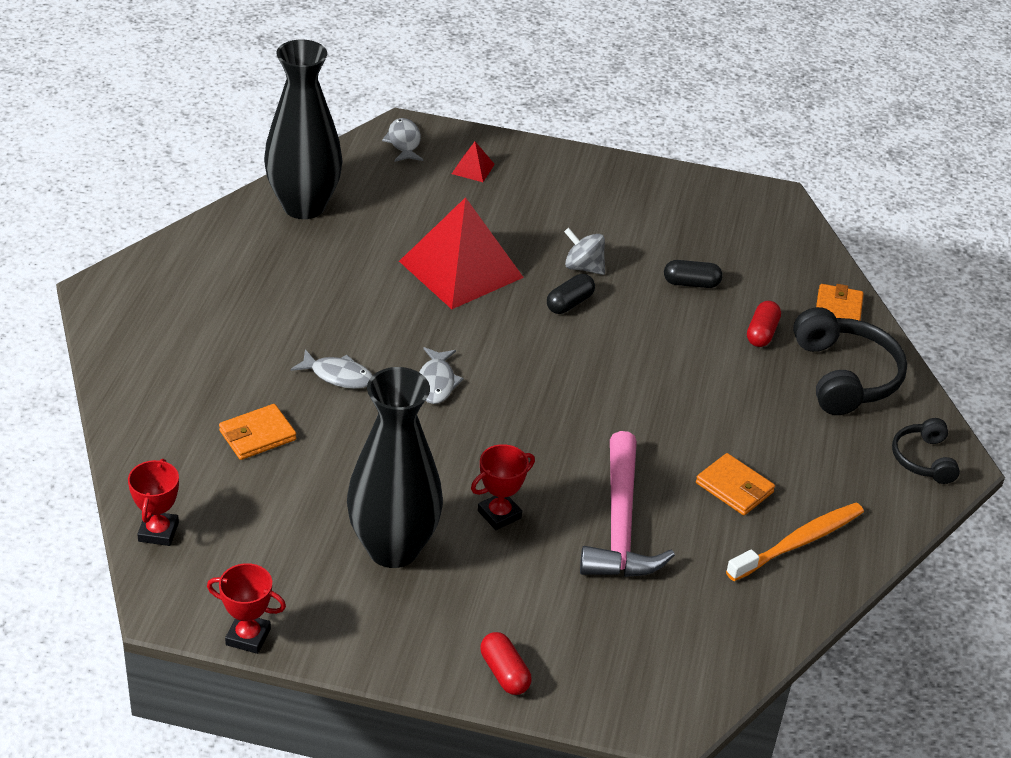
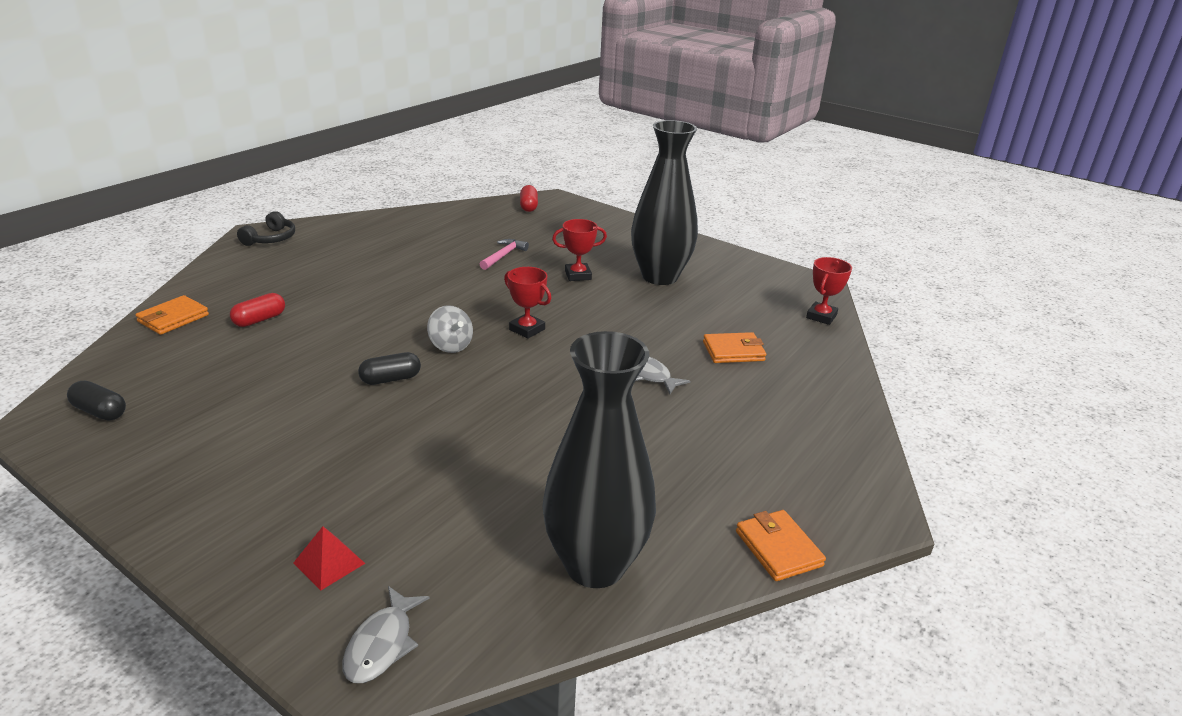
camera: 155 degrees left, 10 degrees down
red trophy [207,563,286,654] -> red trophy moved to [504,267,551,339]
red pyramid [399,197,524,309] -> none
grey fish [419,347,463,404] -> none
red capsule [480,632,532,695] -> red capsule moved to [520,185,538,212]
grey spinning top [564,228,605,275] -> grey spinning top moved to [427,305,473,353]
pink hammer [580,431,675,577] -> pink hammer [480,239,529,270], size x0.50
black capsule [664,260,723,288] -> black capsule moved to [67,381,126,421]
orange wallet [696,453,775,515] -> orange wallet moved to [736,510,826,581]
orange toothbrush [726,503,864,581] -> none
black headphones [793,307,907,415] -> none

